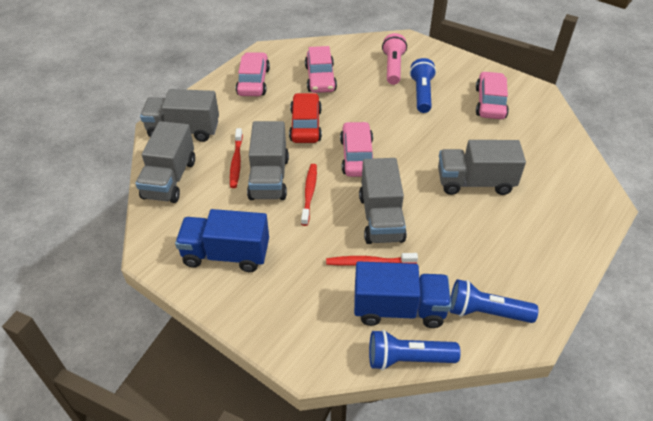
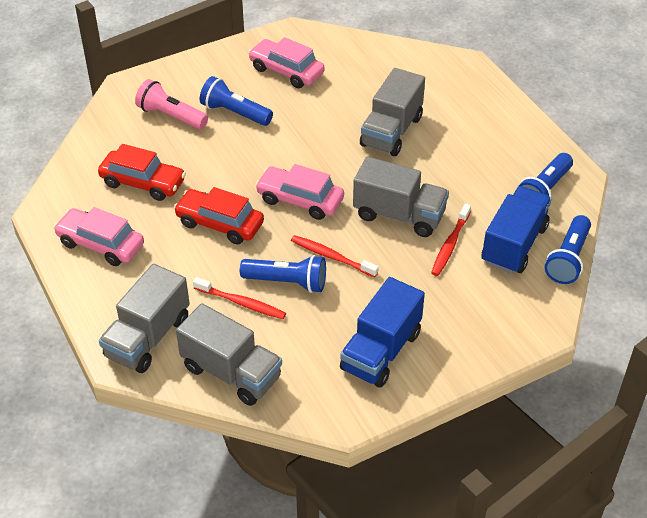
camera: 65 degrees left, 0 degrees up
grey truck [247,121,289,200] -> blue flashlight [240,255,326,293]
pink car [305,46,337,93] -> red car [98,144,186,201]

